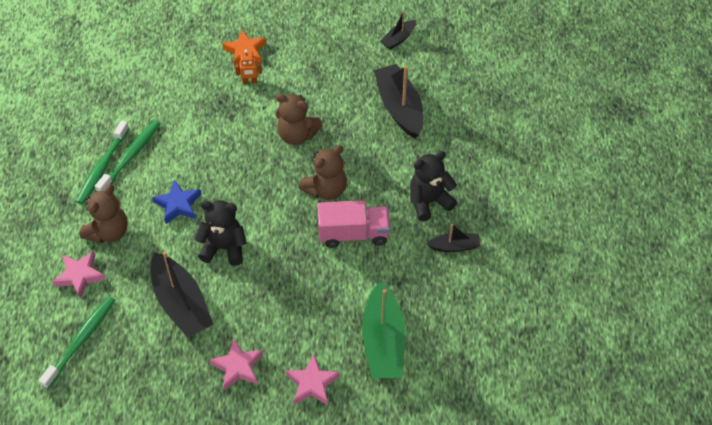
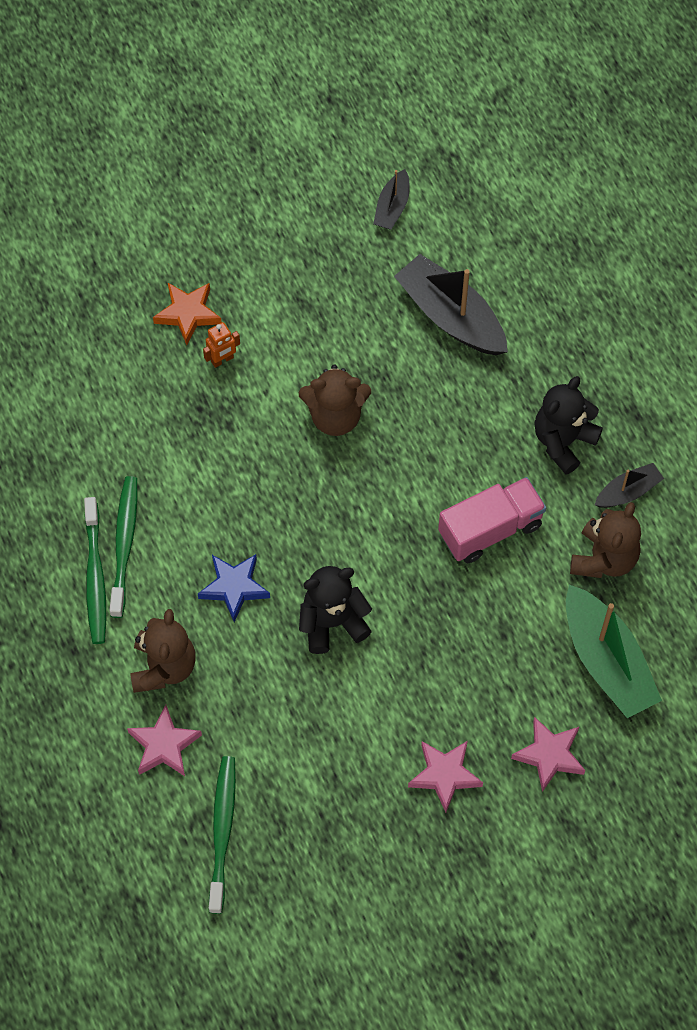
camera: 25 degrees left, 10 degrees up
black boat [150,251,214,338] -> none
brown teddy bear [299,145,347,200] -> brown teddy bear moved to [570,502,641,578]

